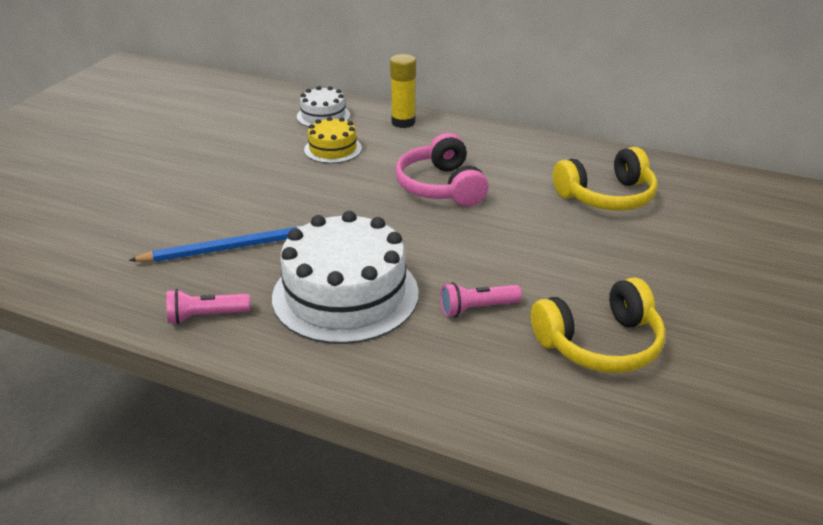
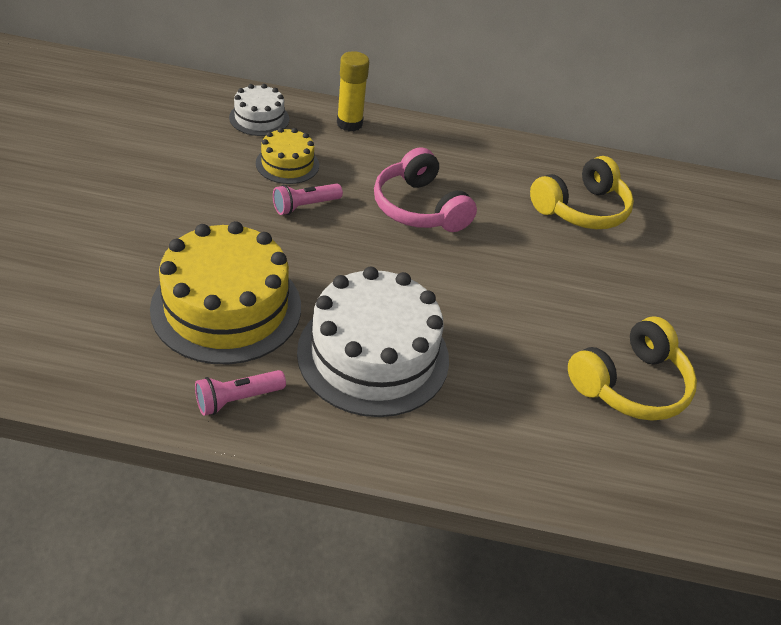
camera: 20 degrees left, 10 degrees up
blue pencil [129,225,304,262] -> yellow cake [150,221,301,364]
pink flashlight [440,282,522,317] -> pink flashlight moved to [273,184,343,215]

